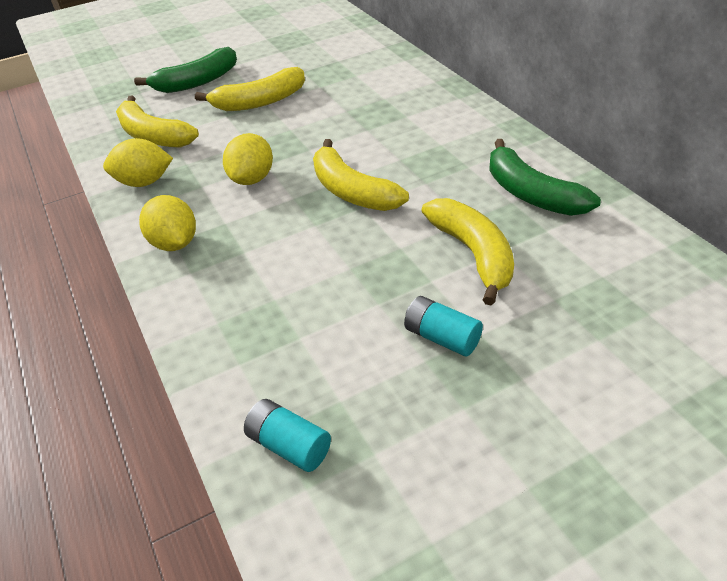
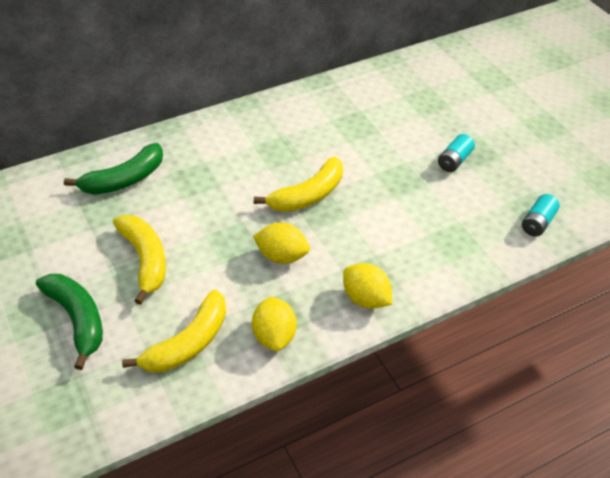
camera: 95 degrees left, 5 degrees up
yellow lemon [139,195,196,251] -> yellow lemon turned 75 degrees clockwise [343,263,392,309]
yellow banana [421,198,514,306] -> none
green banana [489,139,601,216] -> green banana moved to [64,143,163,195]

